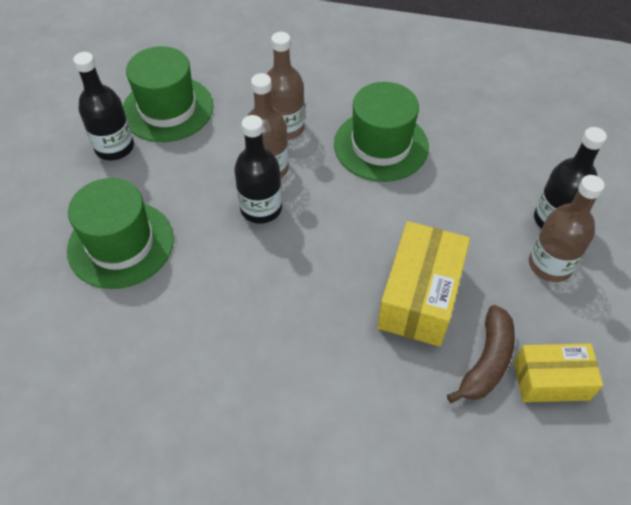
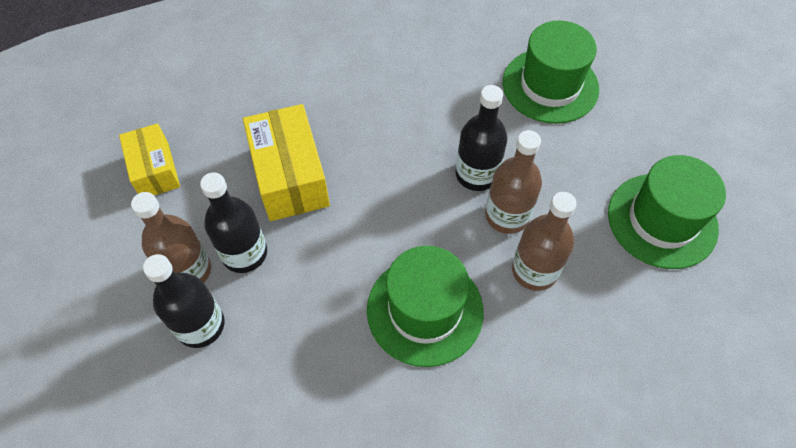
camera: 145 degrees right, 5 degrees up
black bottle [73,52,134,160] -> black bottle moved to [200,172,267,273]
brown banana [447,305,515,403] -> none
yellow box [514,343,603,402] -> yellow box turned 75 degrees counterclockwise [119,123,180,195]

